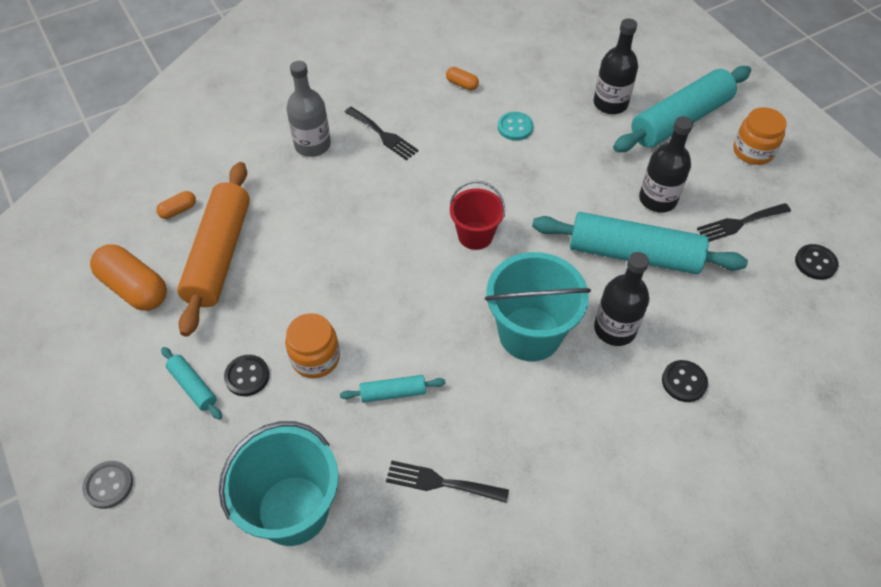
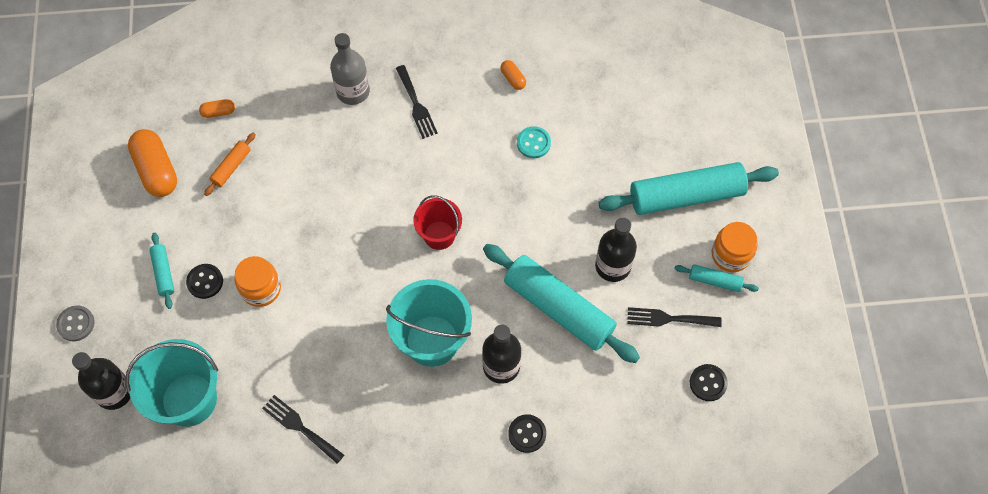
camera: 25 degrees right, 10 degrees up
orange rolling pin [177,162,250,337] -> orange rolling pin [204,133,256,196], size x0.45
turquoise rolling pin [340,375,445,403] -> turquoise rolling pin moved to [675,264,759,292]
black bottle [593,18,638,114] -> black bottle moved to [72,352,130,410]

